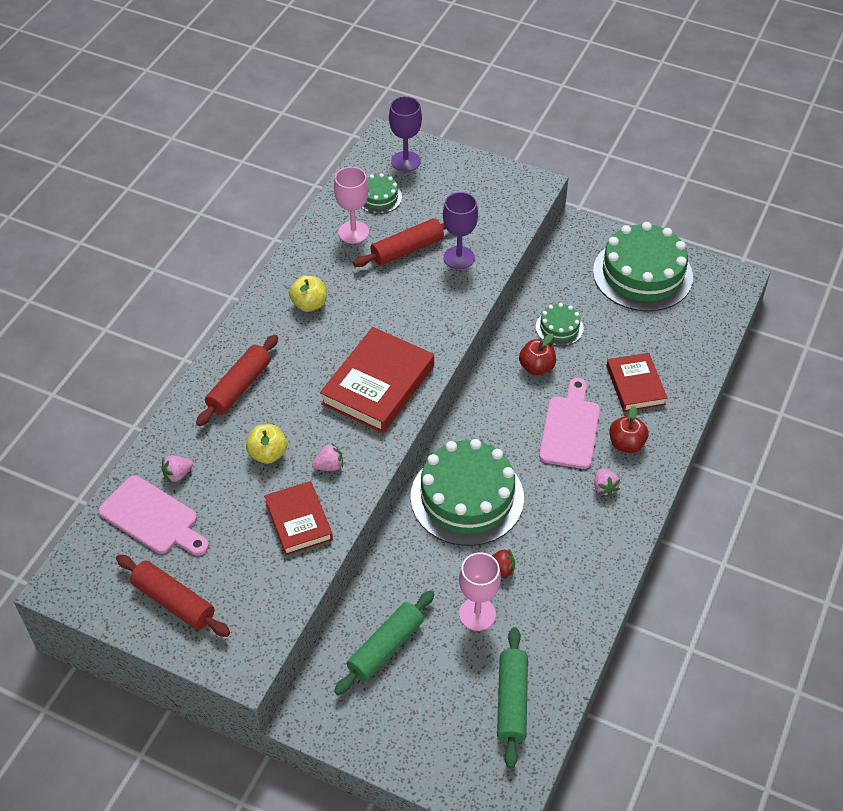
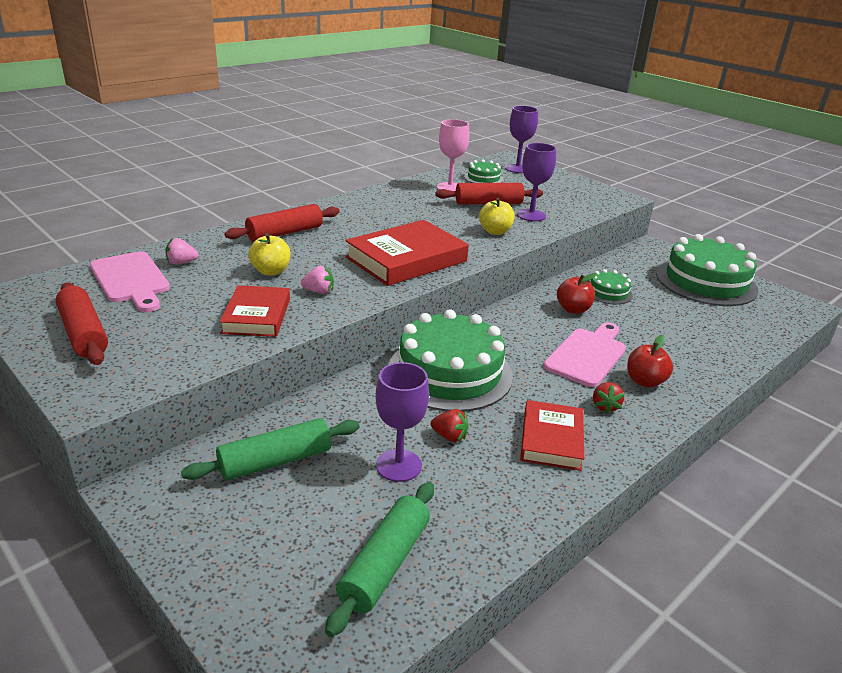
camera: 20 degrees right, 20 degrees down
yellow apple [289,275,327,312] -> yellow apple moved to [479,198,515,235]
pink goblet [459,553,501,631] -> purple goblet [376,362,429,482]
pink strawberry [594,469,620,497] -> red strawberry [593,382,624,414]
red book [606,353,667,412] -> red book moved to [520,400,584,471]

